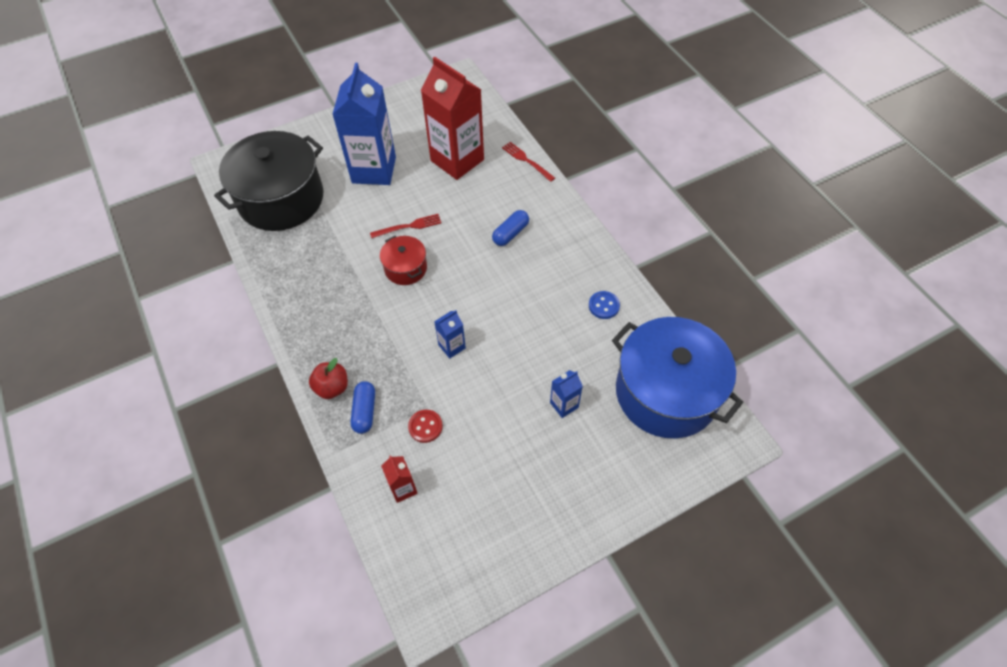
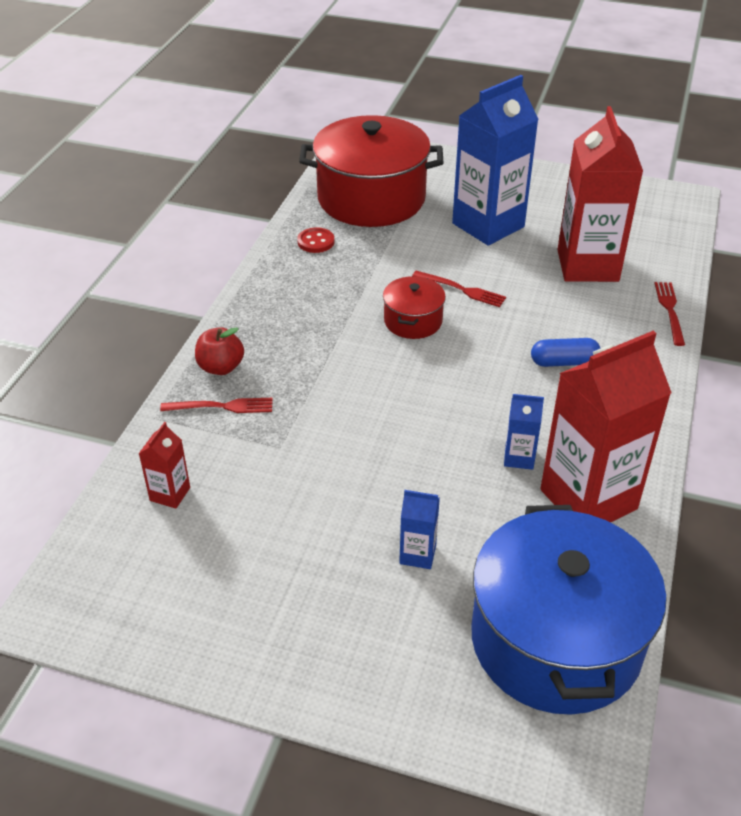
camera: 45 degrees right, 15 degrees down
black pot [214,131,323,231] -> red pot [299,115,444,227]
blue capsule [350,381,375,434] -> red fork [160,398,273,413]
red button [408,410,443,443] -> red button moved to [297,227,334,253]
blue carton [434,310,466,359] -> blue carton moved to [504,394,544,470]
blue button [589,291,620,319] -> red carton [540,331,672,523]

